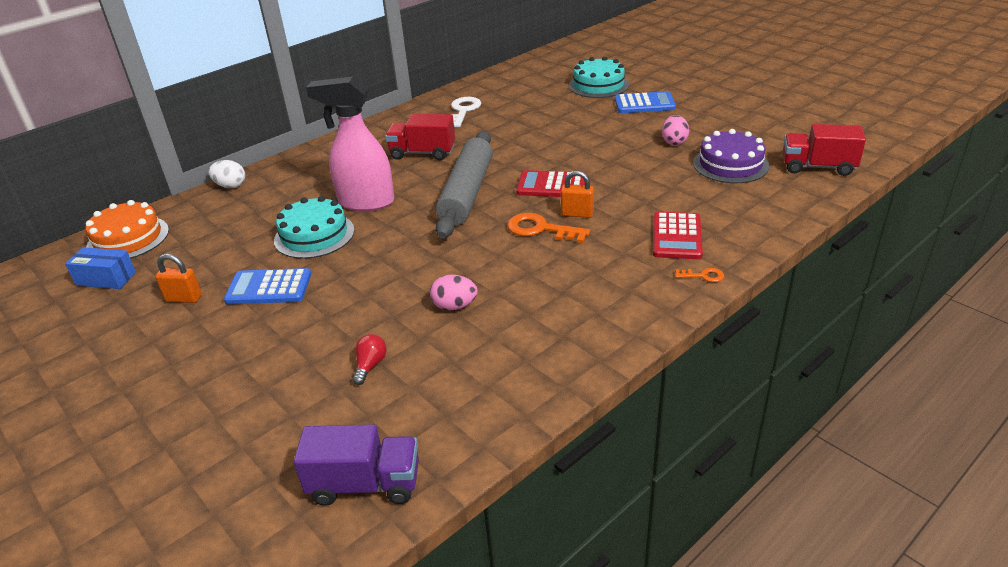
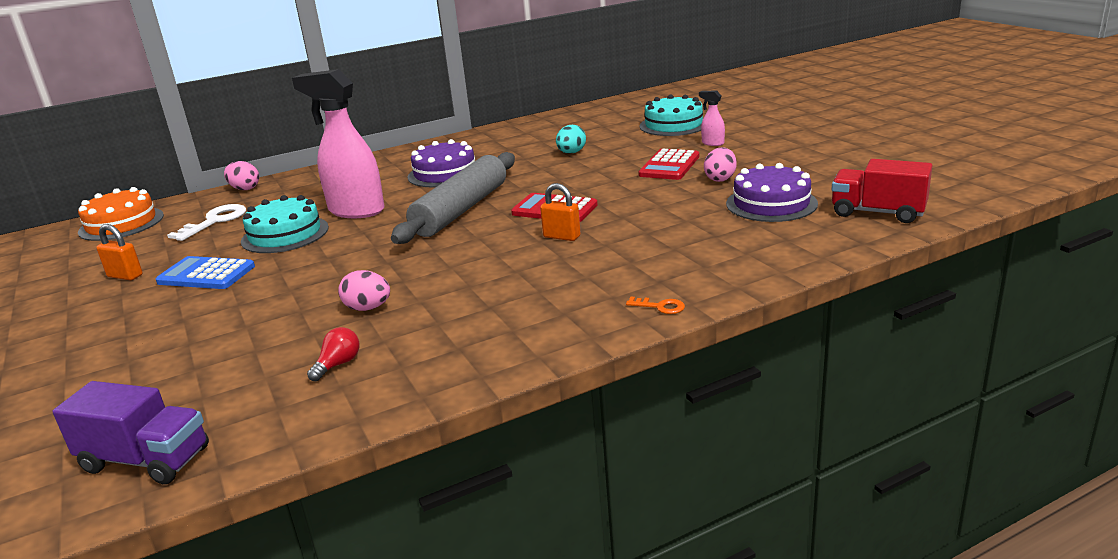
camera: 15 degrees right, 10 degrees down
blue box [65,247,136,289] -> none
white egg [209,160,245,188] -> pink egg [224,161,259,190]
red light bulb [352,334,387,385] -> red light bulb moved to [307,327,360,381]
red truck [385,114,455,160] -> purple cake [408,139,475,187]
white key [451,97,481,127] -> white key moved to [167,204,246,241]
orange key [507,213,590,243] -> none
blue calculator [615,91,676,113] -> pink spray bottle [699,90,725,146]
red calculator [653,212,703,259] -> red calculator moved to [638,148,699,180]
none -> turquoise egg [556,125,586,154]

